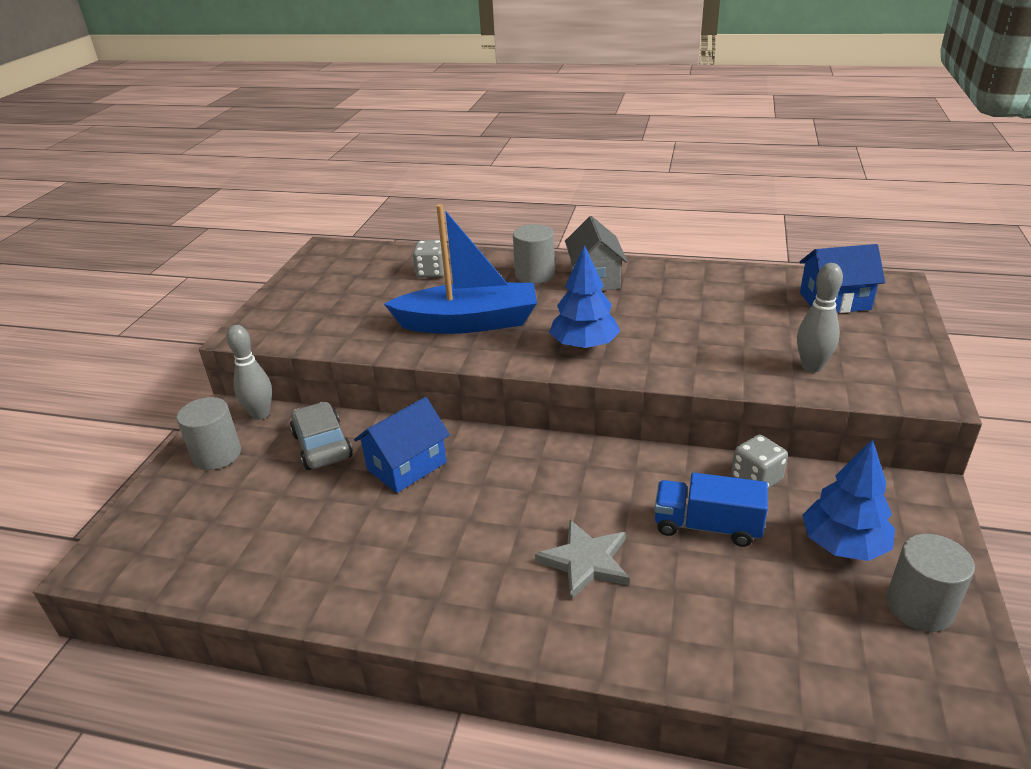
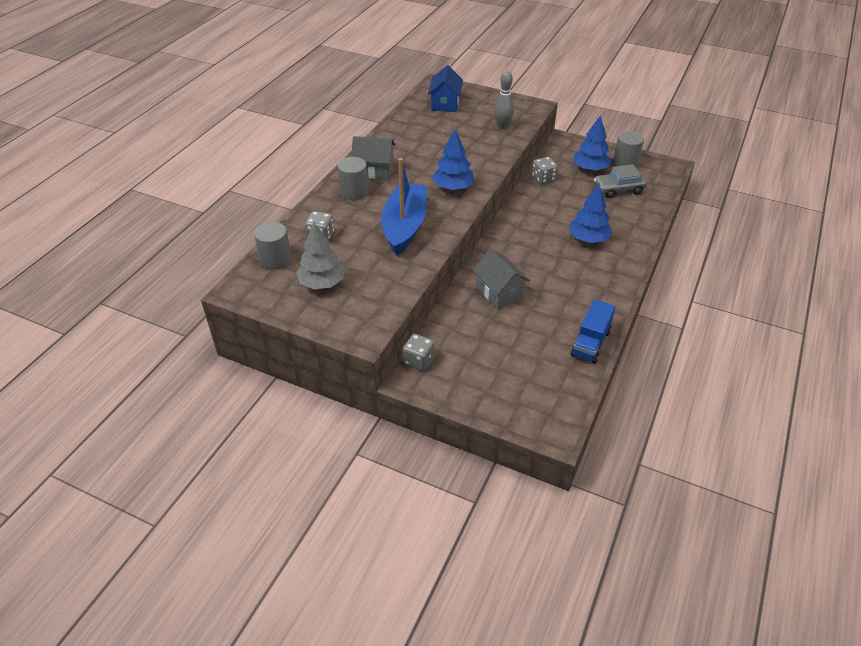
camera: 80 degrees left, 10 degrees up
grey cylinder [177,397,241,470] -> grey cylinder moved to [254,222,292,270]
grey bowling pin [226,325,272,420] -> grey dice [403,334,434,371]
grey car [290,402,353,470] -> grey car moved to [594,164,647,198]
blue house [354,397,450,493] -> grey house [473,249,530,309]
grey star [535,520,630,600] -> blue tree [569,183,612,243]
blue truck [654,473,768,547] -> blue truck moved to [571,299,616,364]
none -> grey tree [296,222,345,289]

